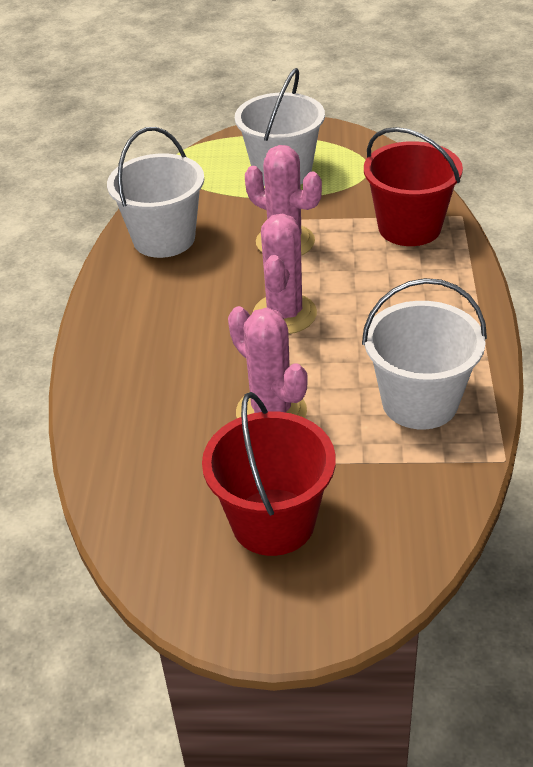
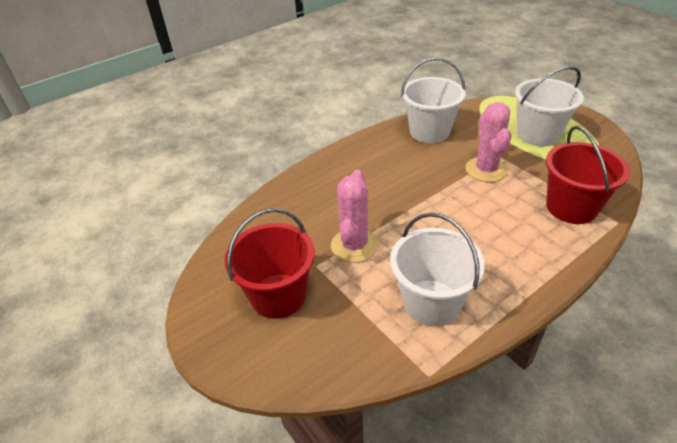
camera: 50 degrees right, 0 degrees up
pink cactus [253,214,317,334] -> none

